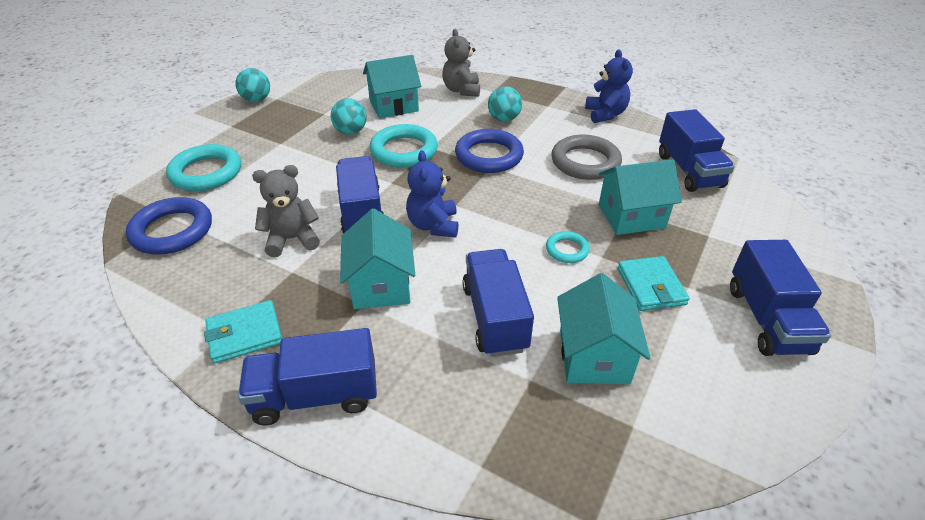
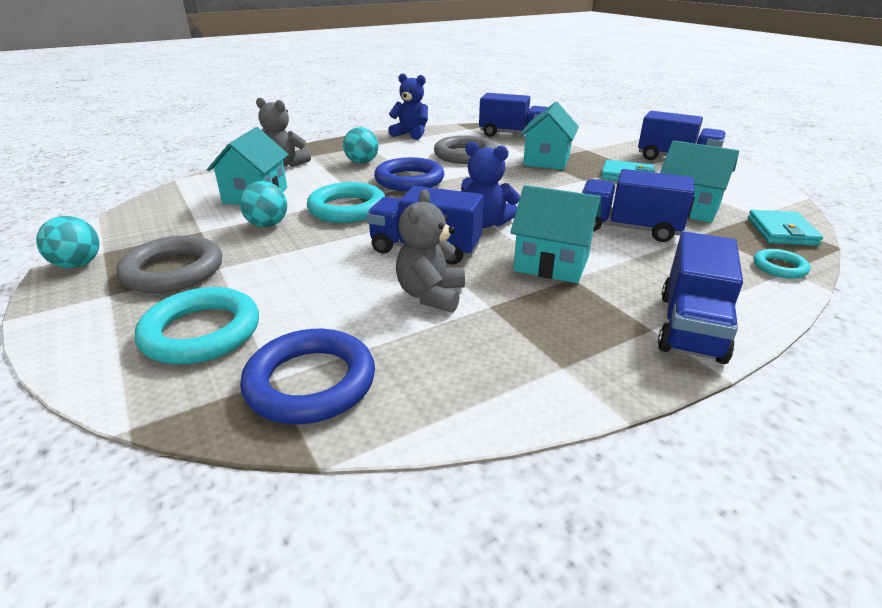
camera: 60 degrees left, 10 degrees down
turquoise wallet [204,300,282,364] -> turquoise wallet moved to [748,210,823,246]
turquoise ring [546,231,590,263] -> turquoise ring moved to [754,249,811,279]
none -> grey ring [116,235,222,293]

